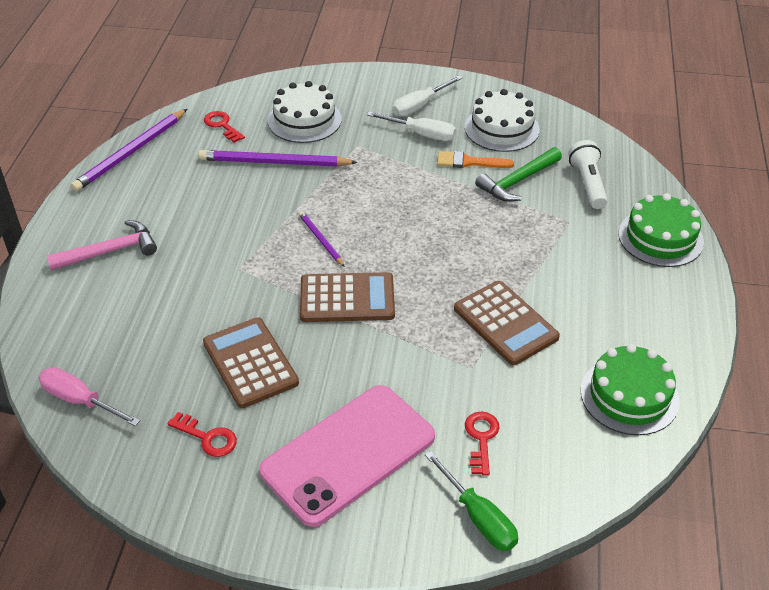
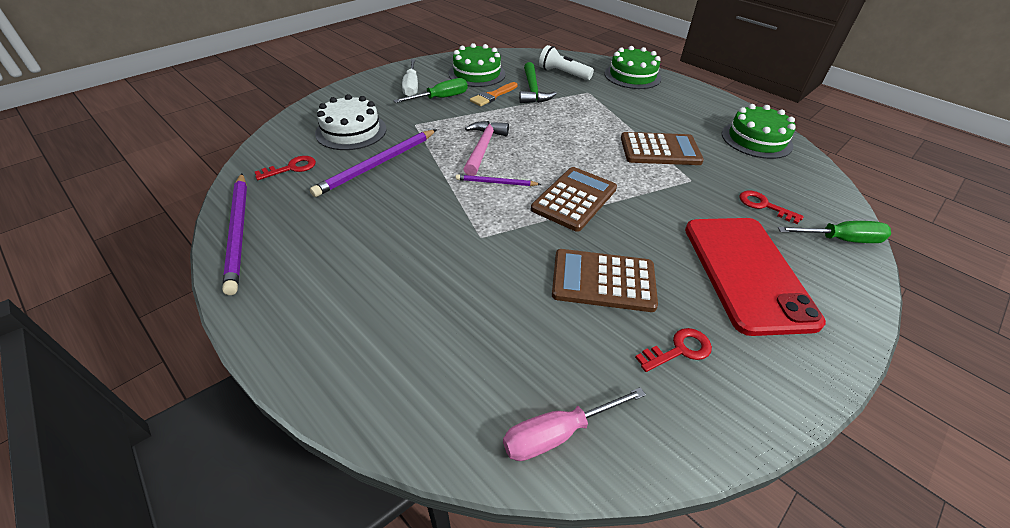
camera: 55 degrees left, 0 degrees up
pink hammer [46,220,157,271] -> pink hammer moved to [463,121,509,176]
red key [204,111,245,143] -> red key turned 150 degrees clockwise [255,156,316,180]
pink phone [260,385,435,527] -> red phone [685,218,826,336]
white screwdriver [366,112,456,141] -> green screwdriver [393,78,468,103]
white cake [465,89,539,152] -> green cake [448,43,506,87]

